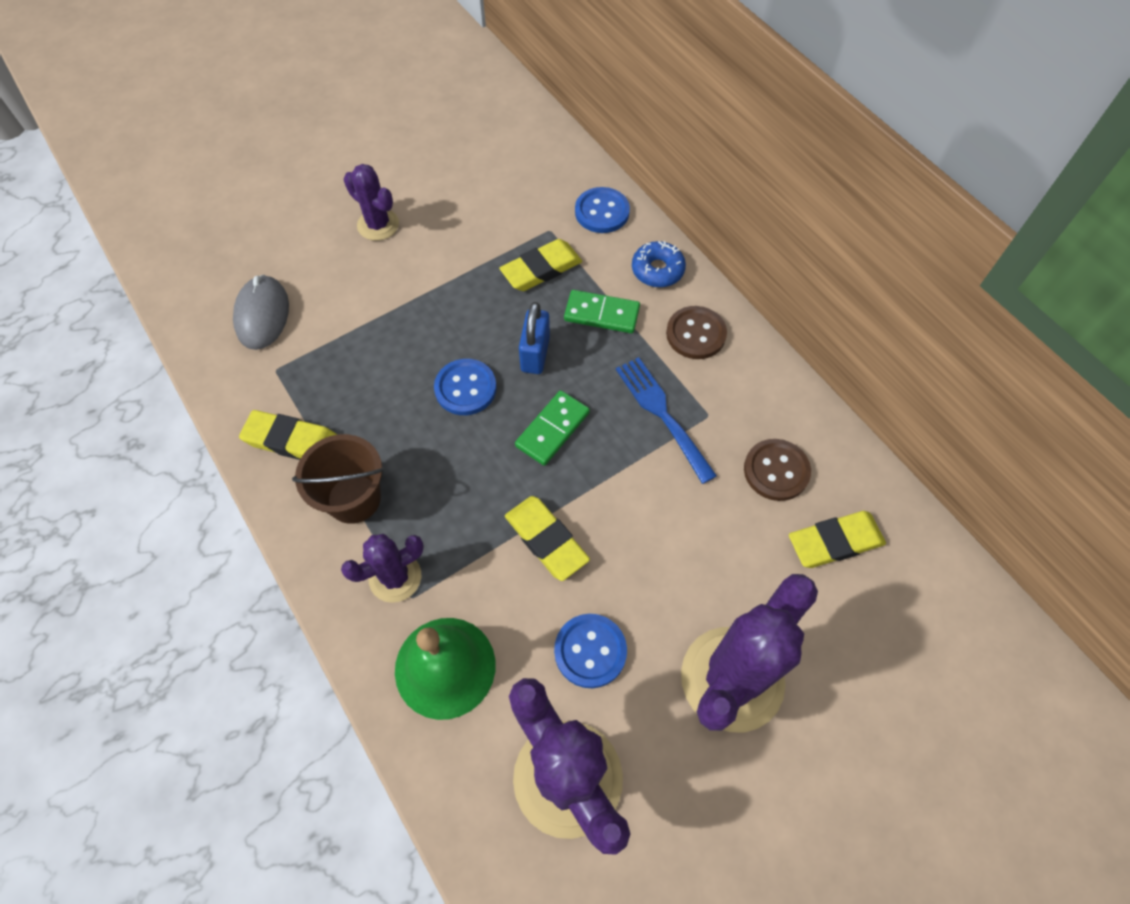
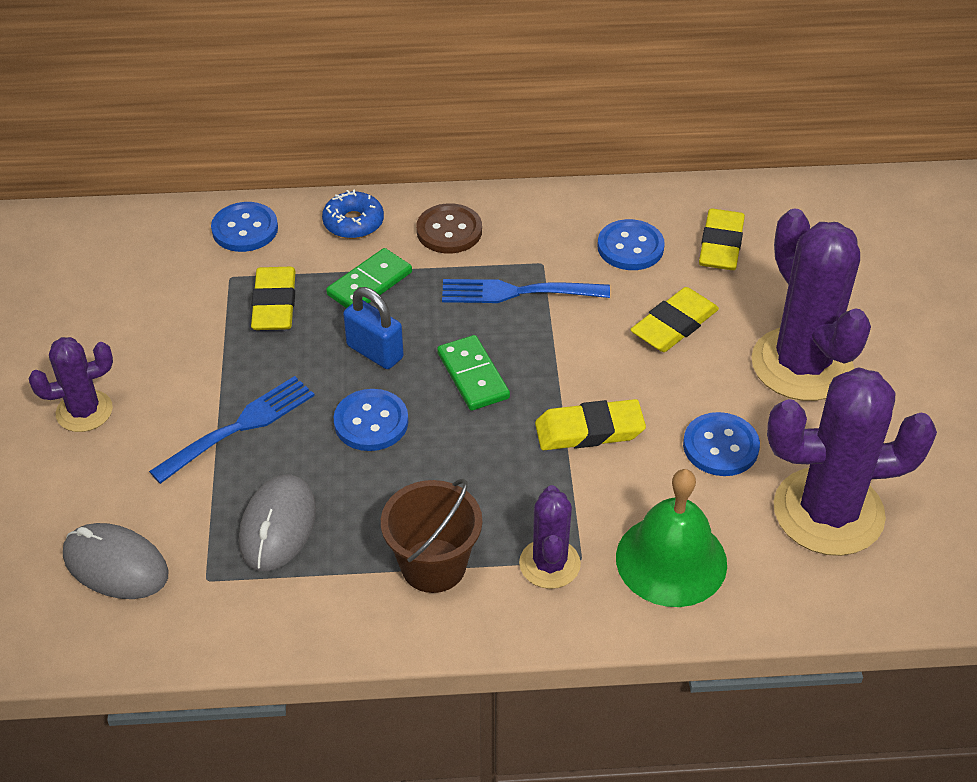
camera: 60 degrees left, 15 degrees down
yellow eraser [239,410,337,460] -> yellow eraser moved to [630,287,719,352]
brown button [744,439,811,501] -> blue button [597,219,665,270]
none -> blue fork [149,376,315,484]
none -> grey mouse [239,475,316,571]

